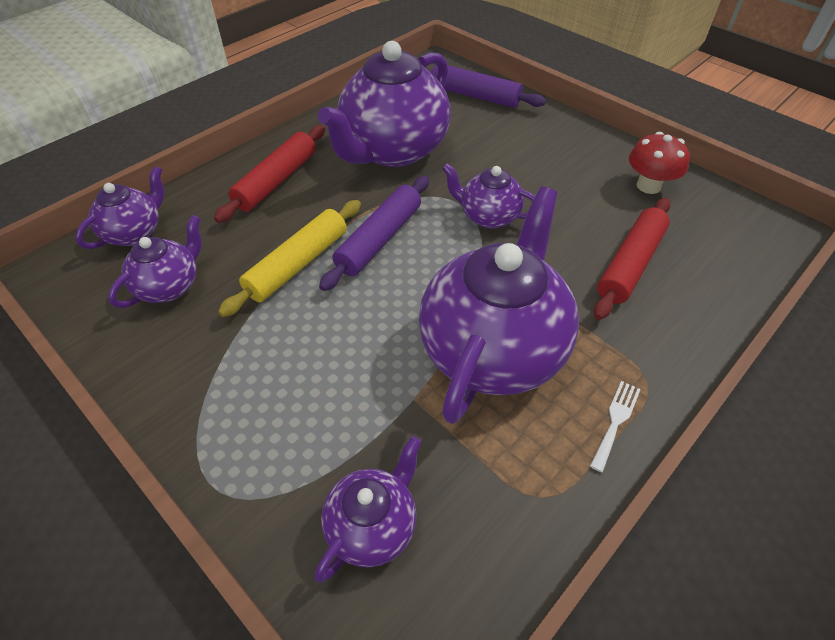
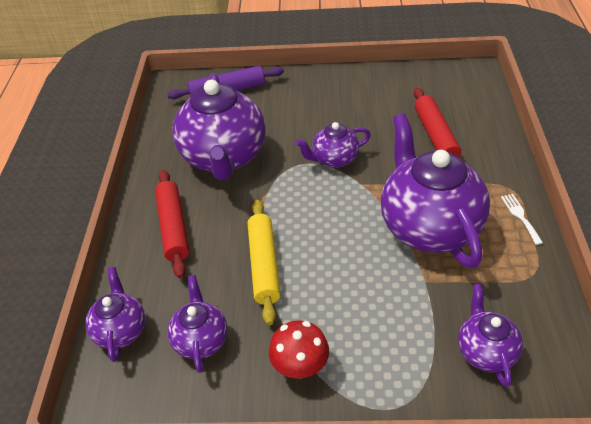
camera: 40 degrees left, 5 degrees down
purple rolling pin [319,176,429,291] -> none
red mushroom [629,132,690,194] -> red mushroom moved to [269,320,329,378]

